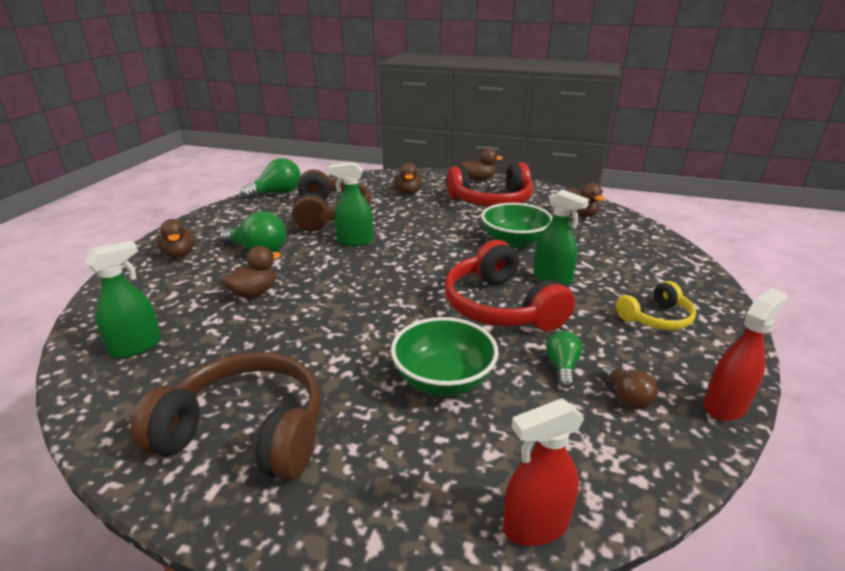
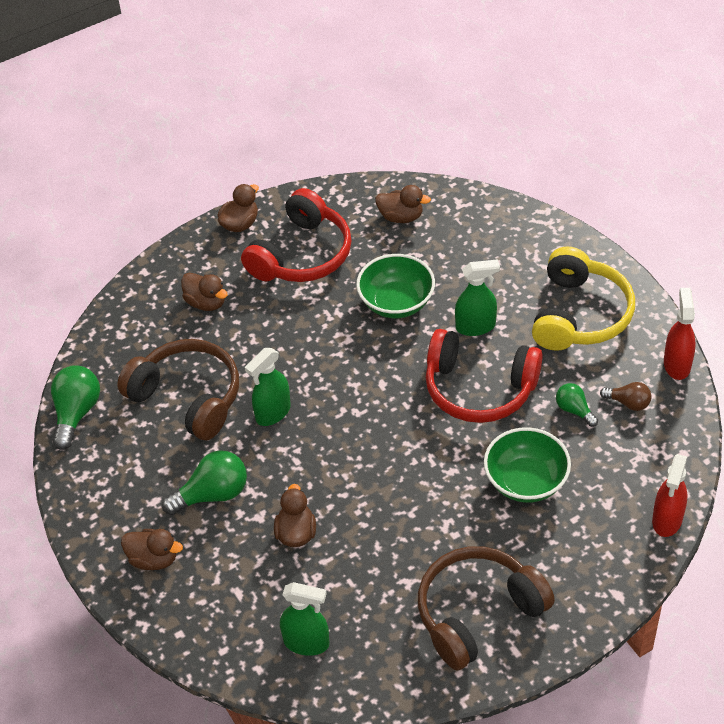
camera: 45 degrees left, 20 degrees up
green spray bottle [84,241,161,358] -> green spray bottle turned 105 degrees clockwise [280,582,329,656]
yellow headphones [616,281,696,330] -> yellow headphones [532,246,635,351], size x1.77

